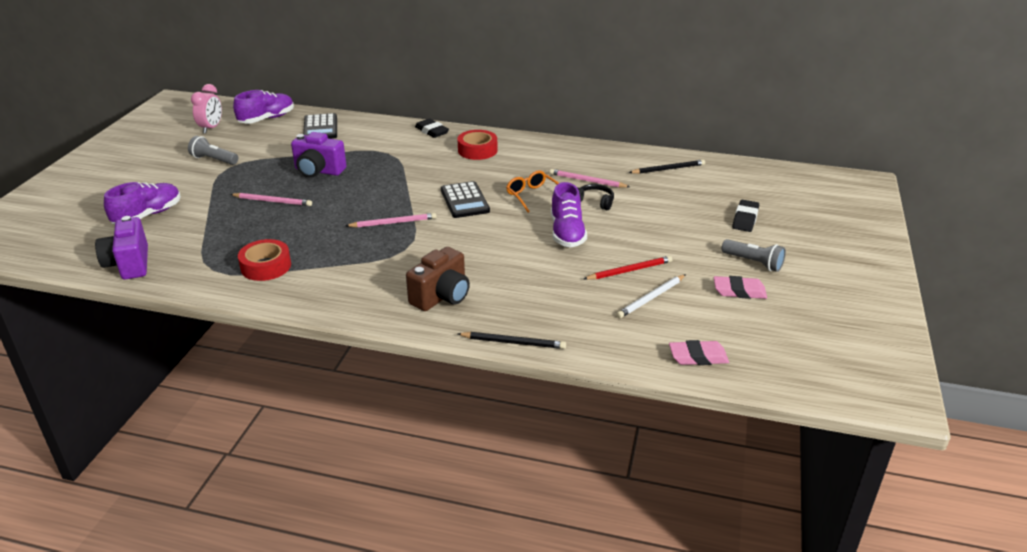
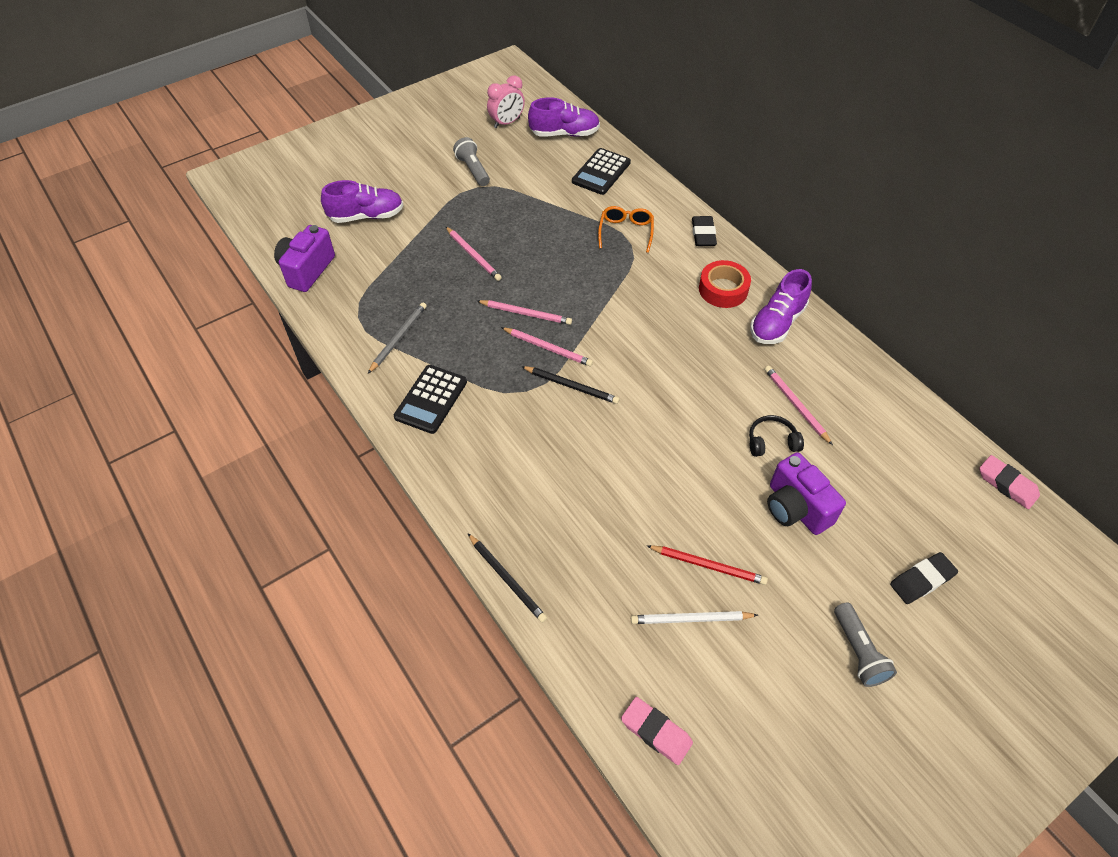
camera: 40 degrees right, 20 degrees up
red tape [238,239,291,281] -> grey pencil [368,302,427,374]
purple camera [291,132,347,178] -> purple camera moved to [767,452,846,535]
brown camera [406,247,470,311] -> none
black calculator [441,181,490,218] -> black calculator moved to [394,365,467,434]
orange glasses [506,171,559,213] -> orange glasses moved to [598,206,654,253]
purple shoe [551,182,587,248] -> purple shoe moved to [750,269,812,344]
black headphones [577,184,614,210] -> black headphones turned 75 degrees counterclockwise [749,415,804,457]
black pencil [629,160,705,174] -> black pencil moved to [521,366,619,404]
pink eraser [714,276,767,299] -> pink eraser moved to [979,455,1040,509]
none -> pink pencil [477,300,572,325]

